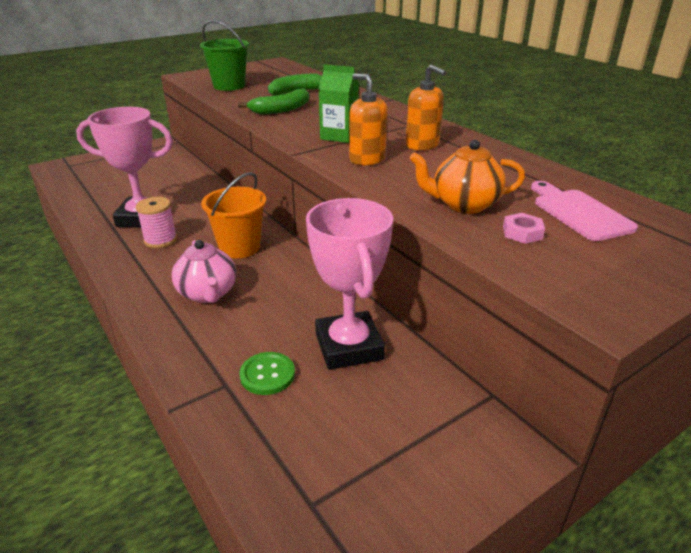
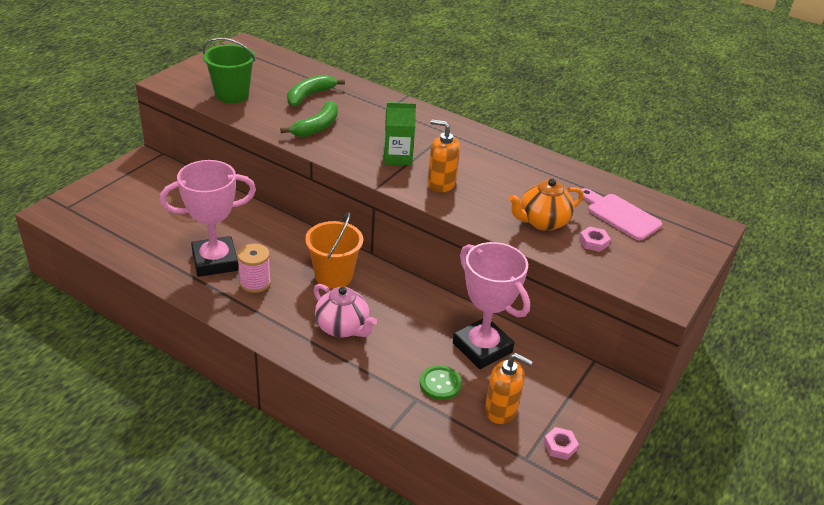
camera: 25 degrees left, 5 degrees up
orange soap dispenser [406,64,446,150] -> orange soap dispenser moved to [485,353,533,424]
none -> pink nut [543,427,579,460]

